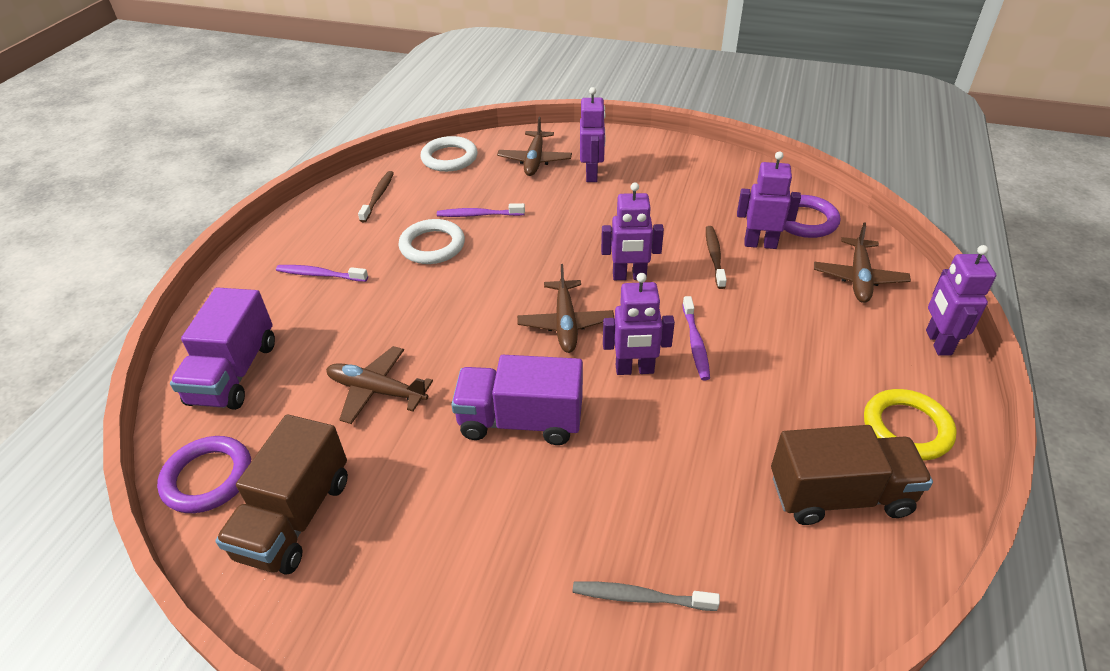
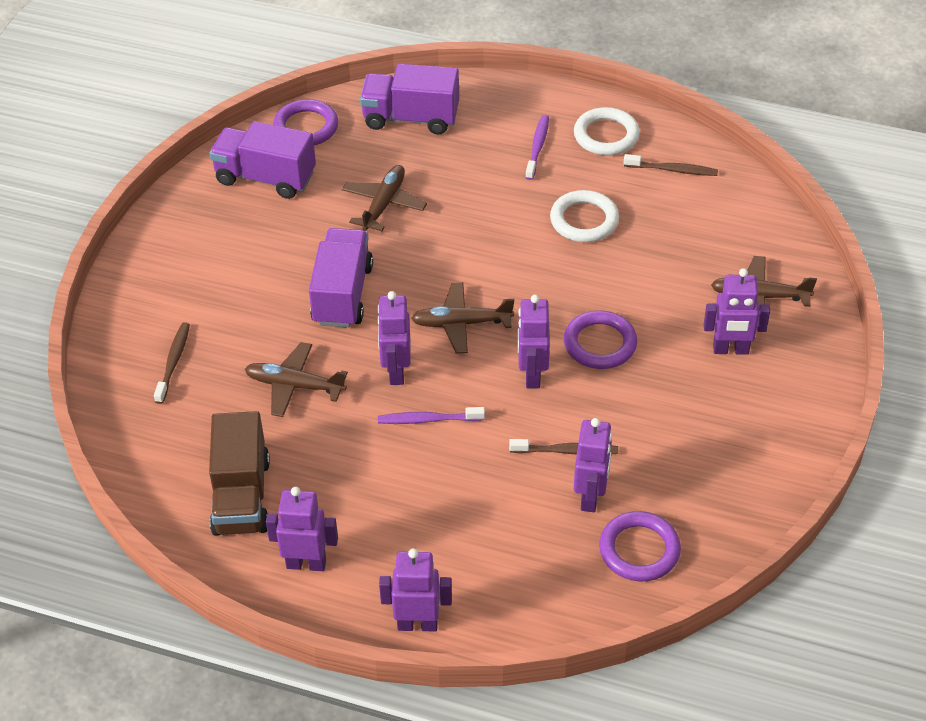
camera: 90 degrees right, 5 degrees up
brown truck [215,414,348,575] -> purple truck [209,121,316,199]
white ring [420,136,477,172] -> white ring moved to [574,107,640,155]
purple toothbrush [437,203,525,217] -> none
grey toothbrush [572,581,720,611] -> brown toothbrush [154,322,190,404]
brown plane [814,222,911,303] -> brown plane moved to [245,342,348,417]
yellow ring [864,389,957,460] -> purple robot [266,487,338,571]
none -> purple ring [564,310,637,369]

